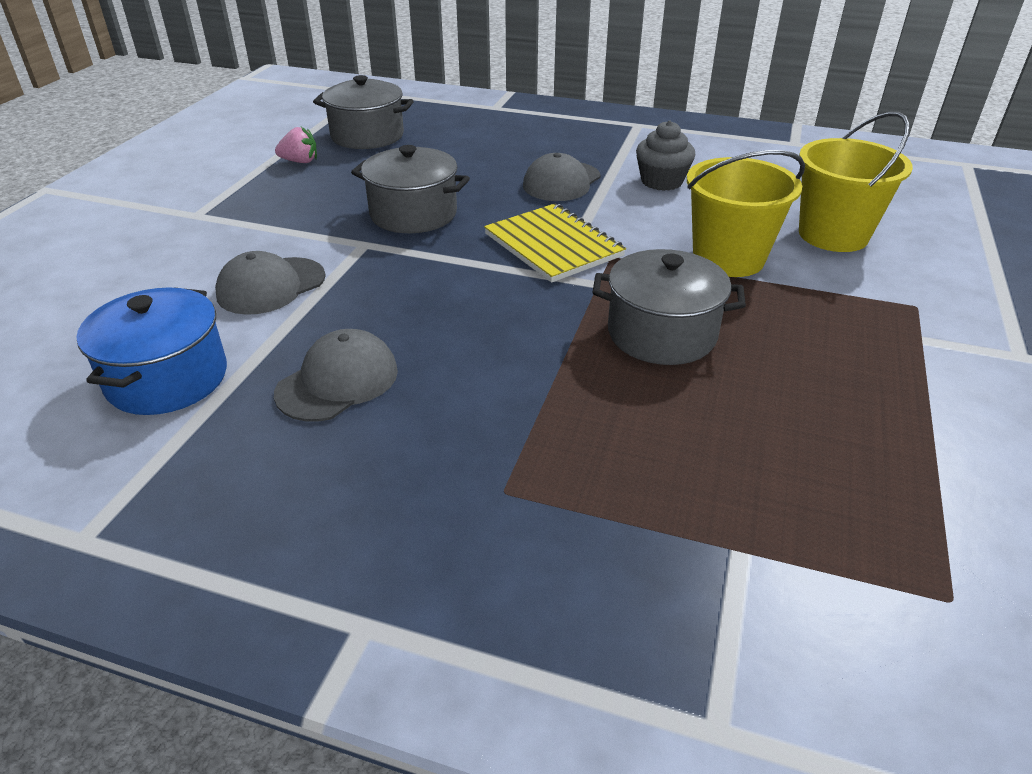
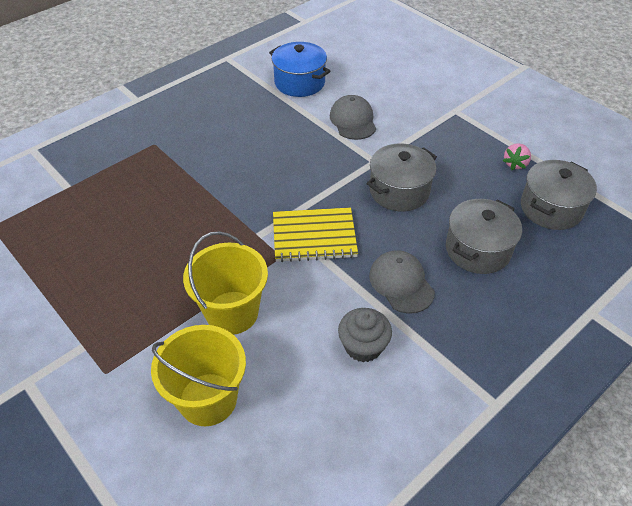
camera: 120 degrees right, 10 degrees up
grey cap [274,329,398,422] -> none
grey pot [592,249,746,365] -> grey pot moved to [446,199,522,274]

